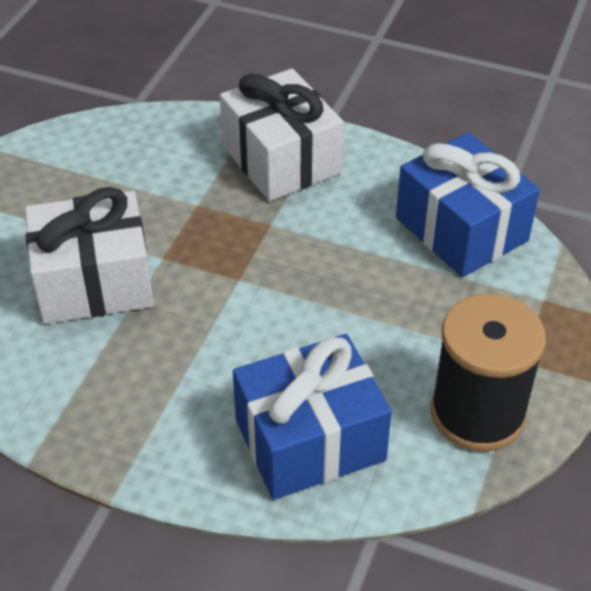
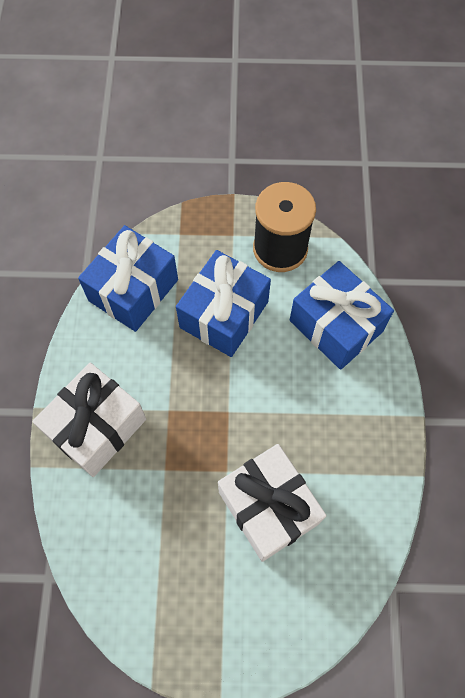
camera: 110 degrees left, 20 degrees up
none -> blue gift [176,250,271,357]

